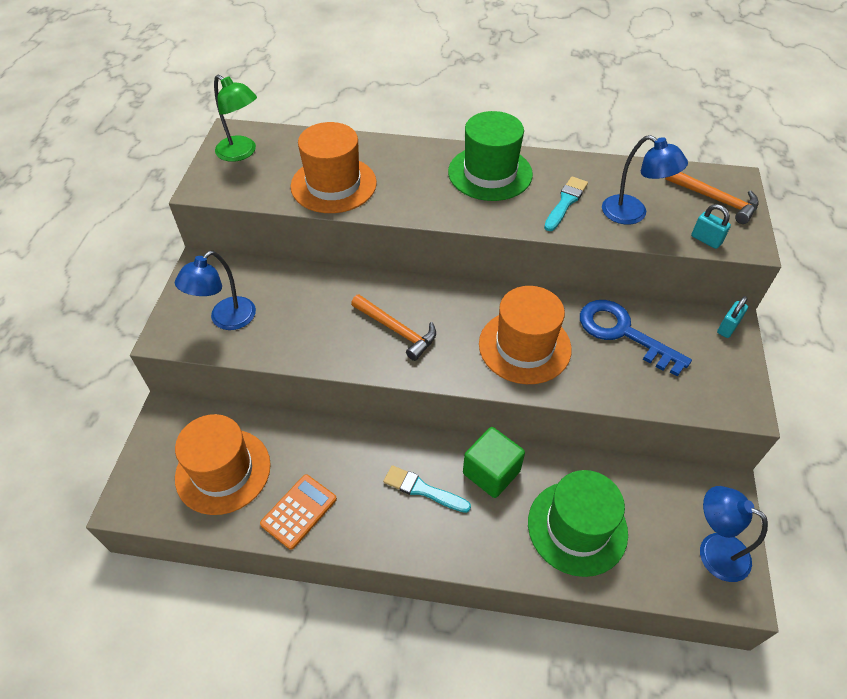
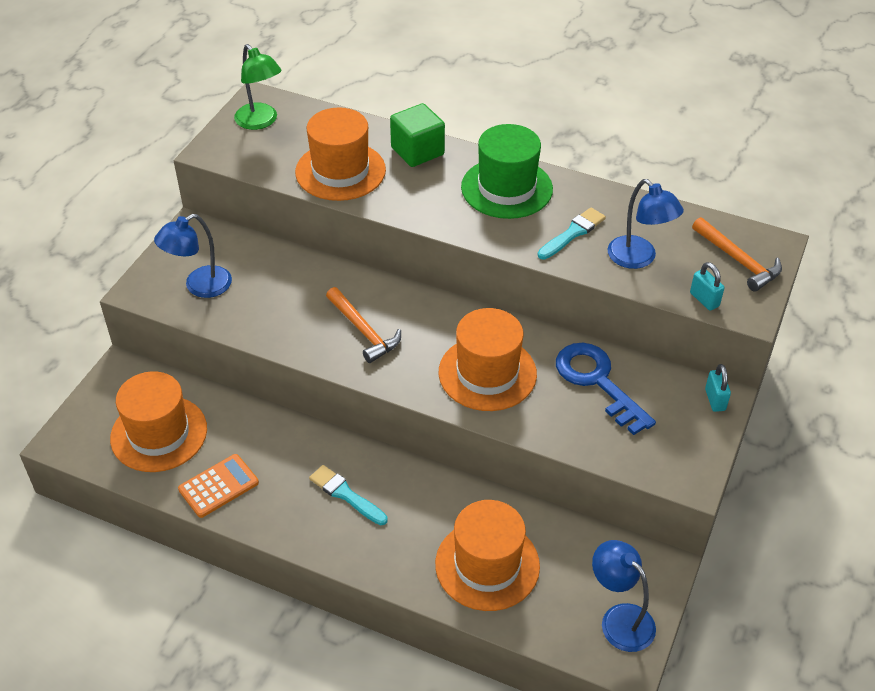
camera: 15 degrees right, 5 degrees down
green cube [463,427,525,498] -> green cube moved to [390,103,445,167]
green hat [528,470,628,577] -> orange hat [435,500,540,611]
turquoise padlock [717,296,748,338] -> turquoise padlock turned 60 degrees counterclockwise [705,364,731,412]

